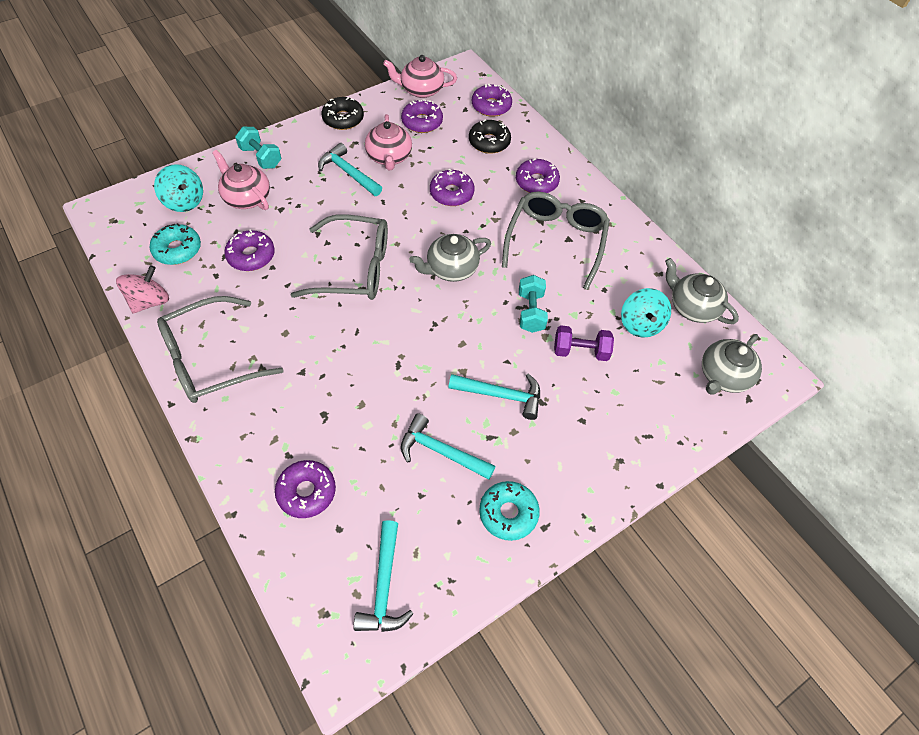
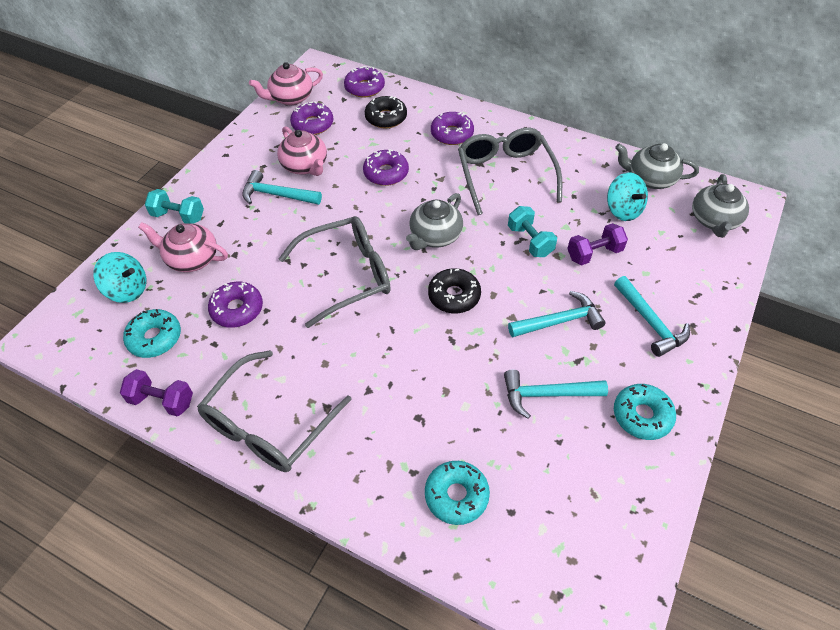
camera: 25 degrees left, 5 degrees down
pink spinning top [116,265,169,313] -> purple dumbbell [120,369,193,417]
purple donut [275,460,336,518] -> turquoise donut [425,461,490,525]
black donut [321,97,364,130] -> black donut moved to [428,268,481,313]
turquoise hammer [354,520,413,632] -> turquoise hammer moved to [614,276,690,357]

